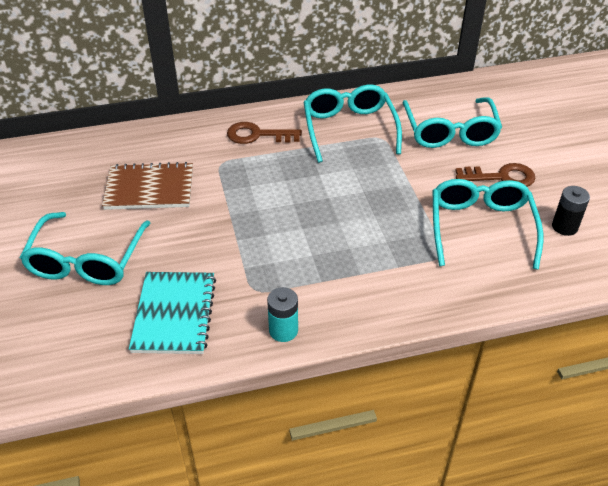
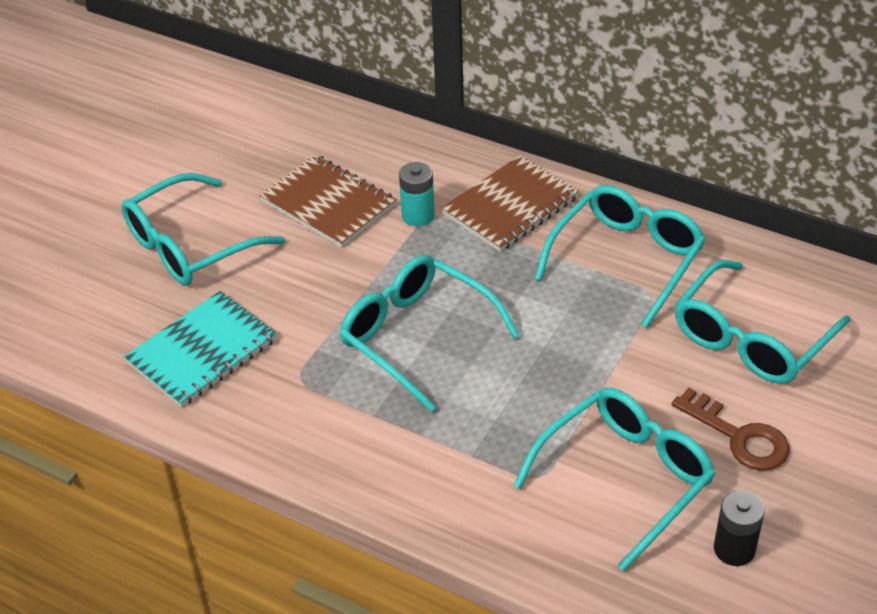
camera: 45 degrees right, 0 degrees up
brown key [227,122,302,144] -> brown notebook [442,155,579,252]
turquoise battery [267,287,298,342] -> turquoise battery moved to [399,162,435,226]
none -> turquoise glasses [340,255,520,412]

